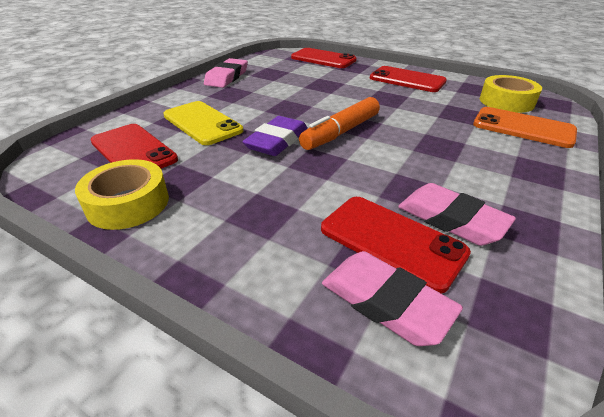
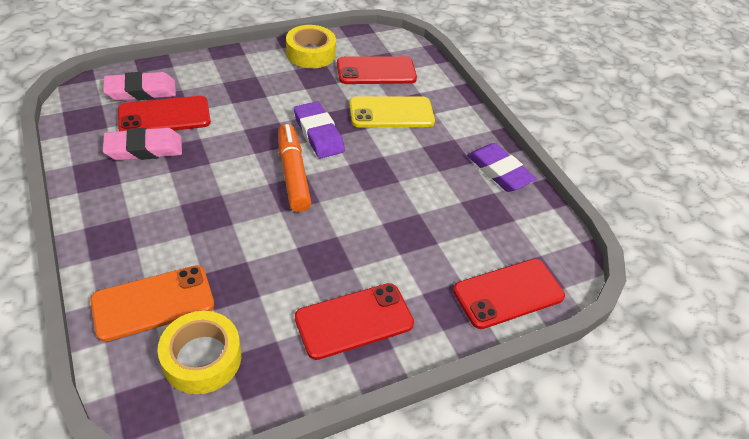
camera: 120 degrees right, 10 degrees up
pink eraser [204,58,248,88] -> purple eraser [467,143,536,192]

